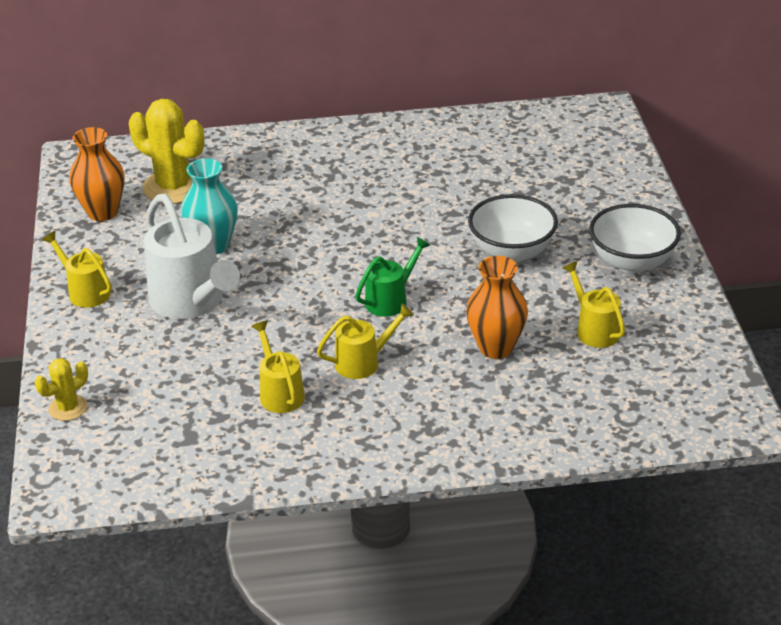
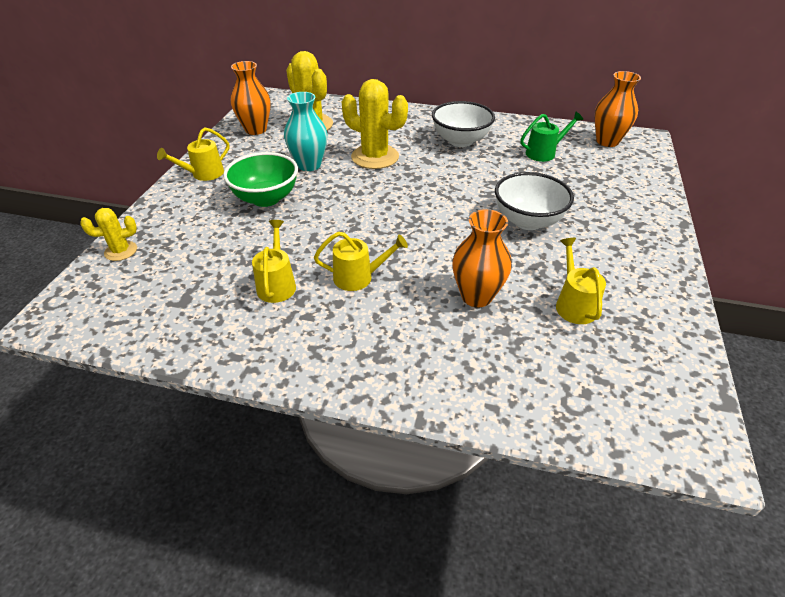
camera: 20 degrees right, 5 degrees up
yellow watering can [42,231,112,308] -> yellow watering can turned 105 degrees counterclockwise [157,127,229,181]
white watering can [144,194,240,319] -> green bowl [223,152,298,207]
green watering can [355,237,430,317] -> green watering can moved to [520,111,583,162]
white bowl [589,204,681,273] -> white bowl moved to [432,101,495,147]
none -> yellow cactus [342,79,408,169]
none -> orange vase [595,71,641,147]

